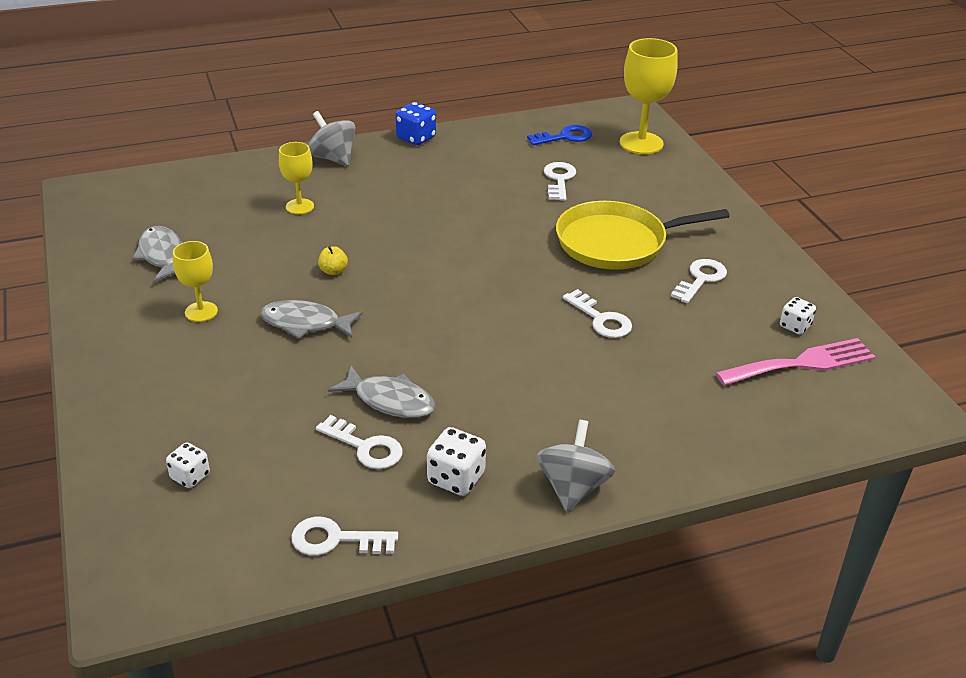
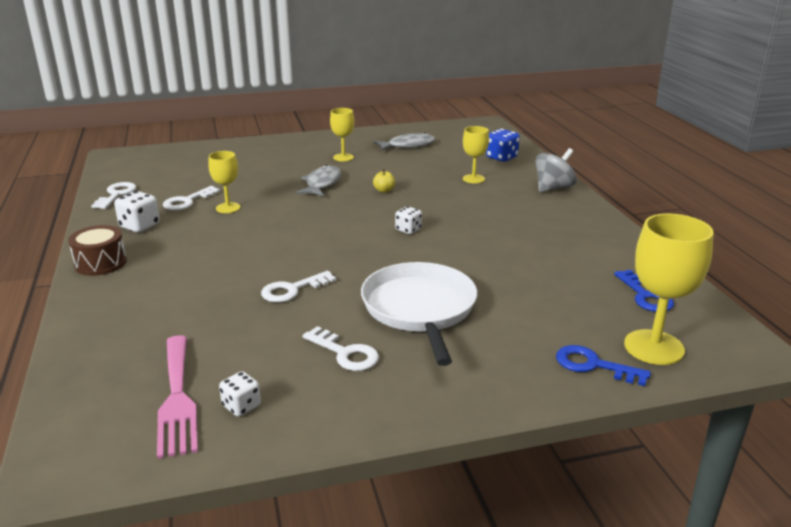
camera: 95 degrees right, 10 degrees down
white dice [166,442,210,488] -> white dice moved to [395,206,422,234]
grey fish [328,366,436,418] -> yellow goblet [208,151,240,213]
blue dice [395,102,436,145] -> blue dice moved to [486,129,520,162]
grey spinning top [536,420,615,511] -> brown drum [68,225,127,276]
white key [544,162,576,201] -> none
yellow pan [556,201,730,270] -> white pan [361,262,477,366]
none -> blue key [556,345,651,386]

